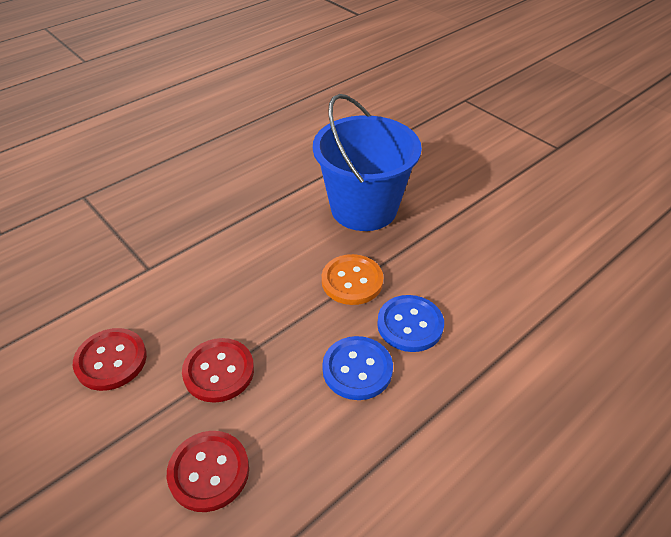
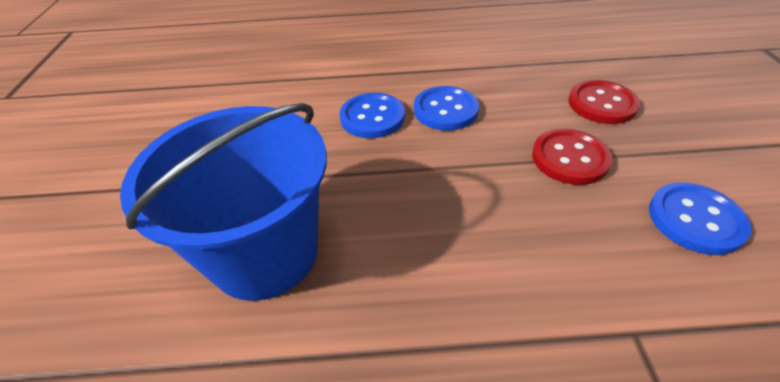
camera: 140 degrees left, 0 degrees up
red button [73,328,147,391] -> blue button [649,182,752,255]
orange button [322,254,384,305] -> none

